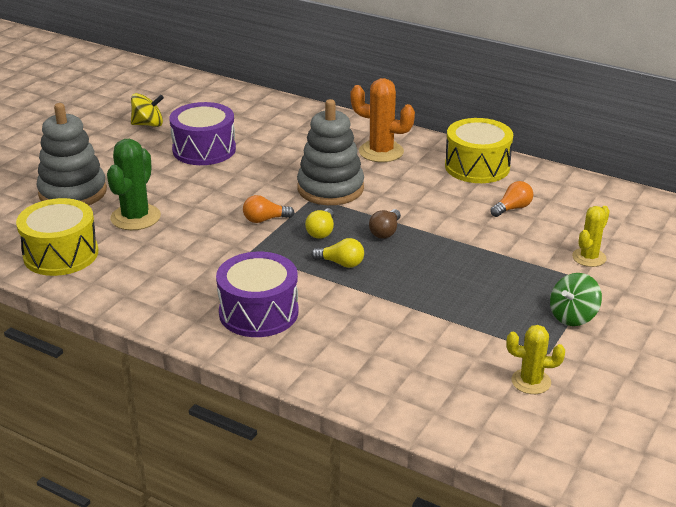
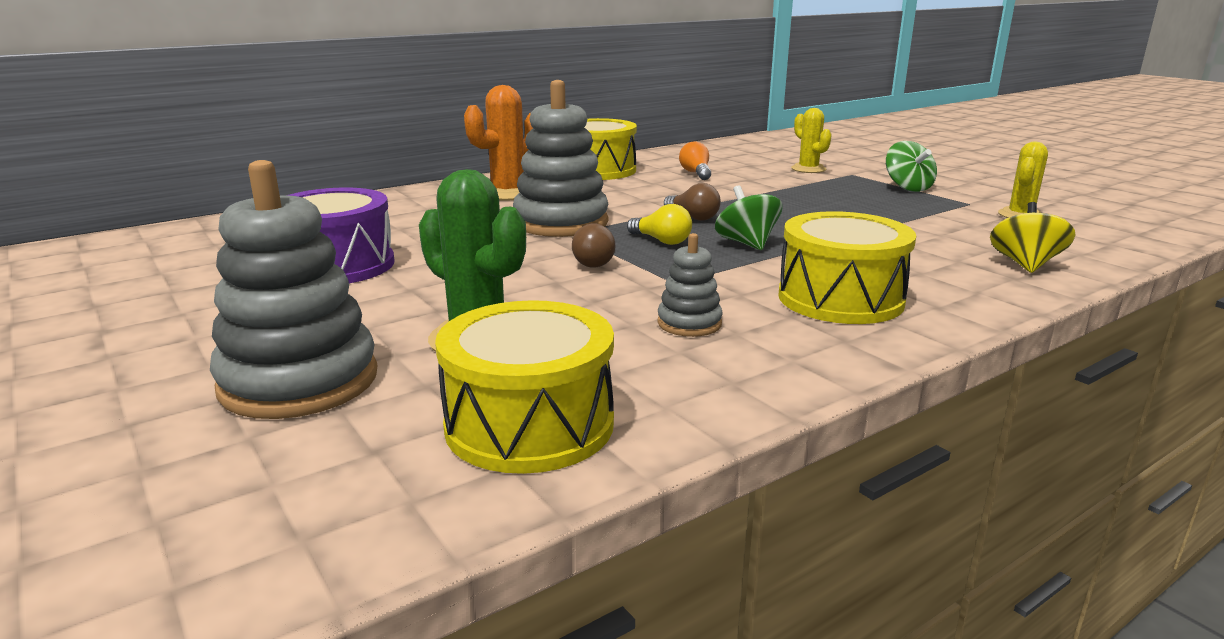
camera: 65 degrees left, 10 degrees down
yellow spinning top [131,93,164,127] -> yellow spinning top moved to [990,202,1075,273]
purple drum [216,252,298,337] -> yellow drum [778,211,916,324]
orange light bulb [243,195,295,223] -> brown light bulb [572,223,615,268]
yellow light bulb [311,238,364,268] -> green spinning top [715,185,782,250]
none -> grey stacking toy [657,233,723,337]

